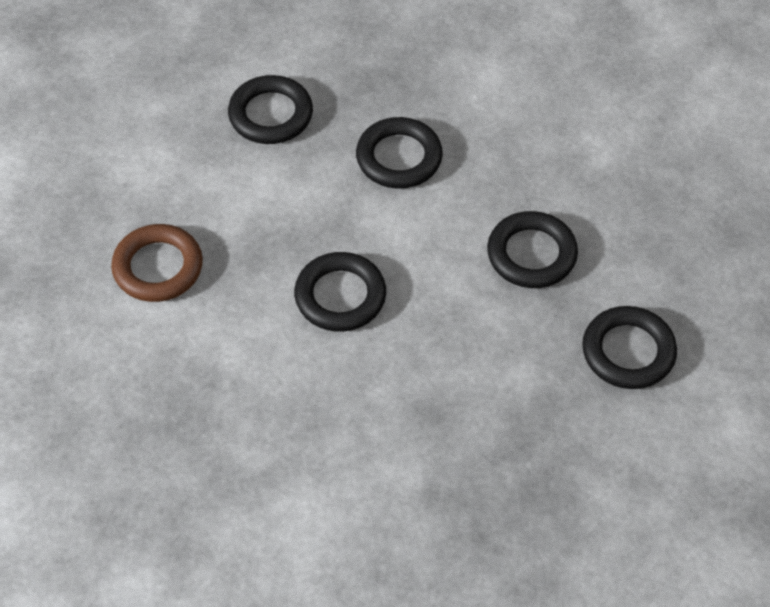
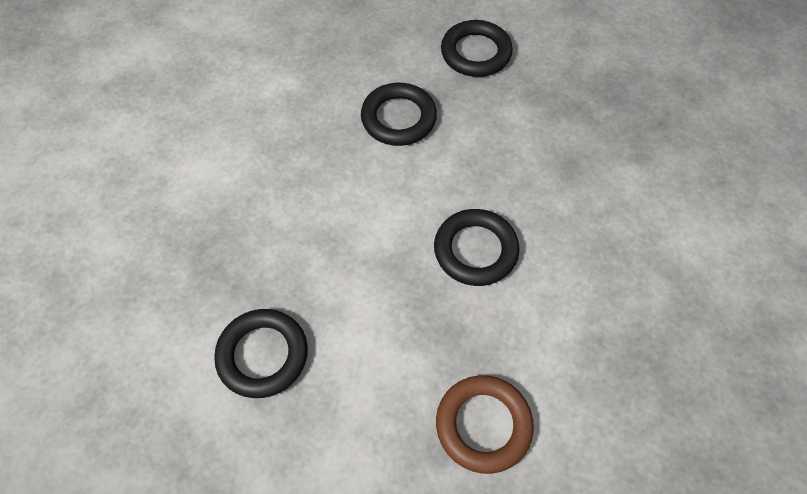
camera: 100 degrees left, 5 degrees up
black ring [356,117,443,189] -> none

